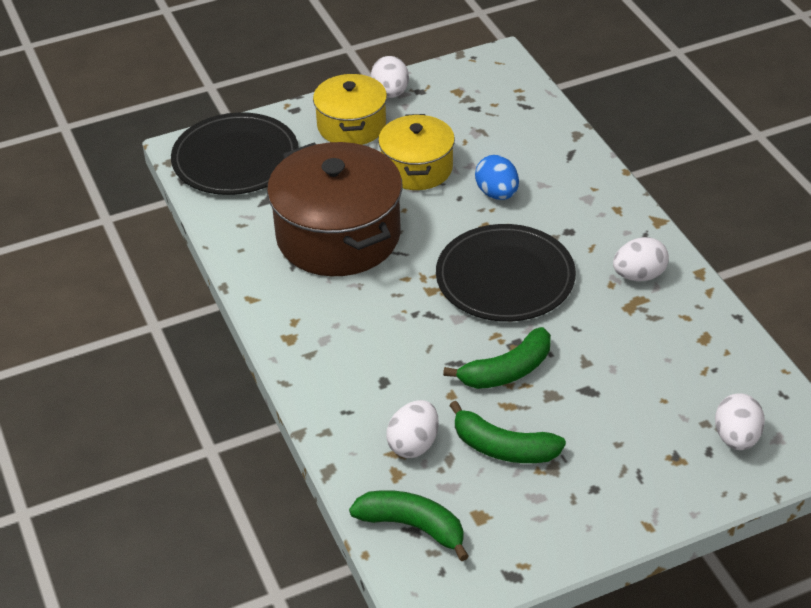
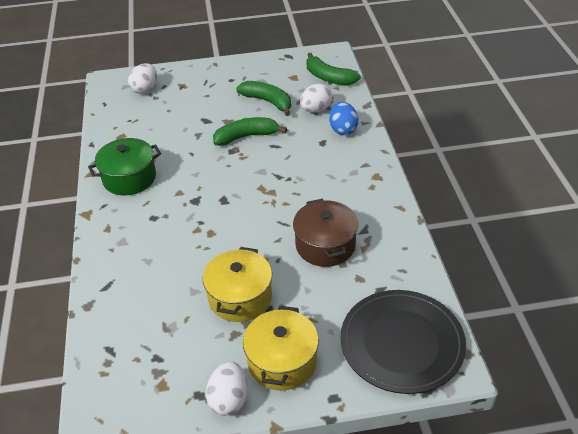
camera: 165 degrees left, 0 degrees up
brown pot [267,142,403,276] -> brown pot [293,199,358,267], size x0.60
black plate [436,224,576,322] -> none
blue egg [475,155,519,200] -> blue egg moved to [329,102,358,135]
white egg [613,237,669,281] -> green pot [88,138,161,195]

